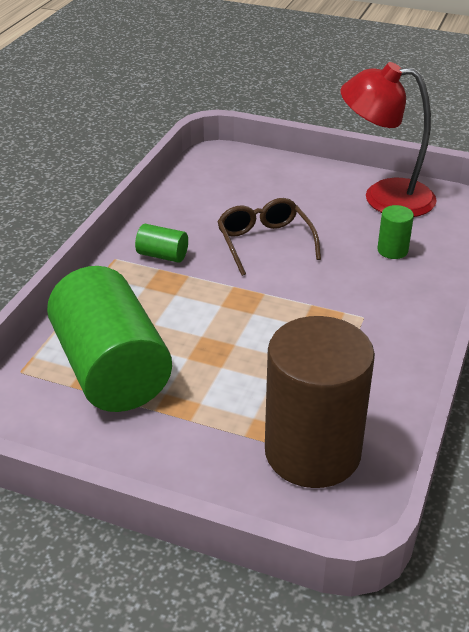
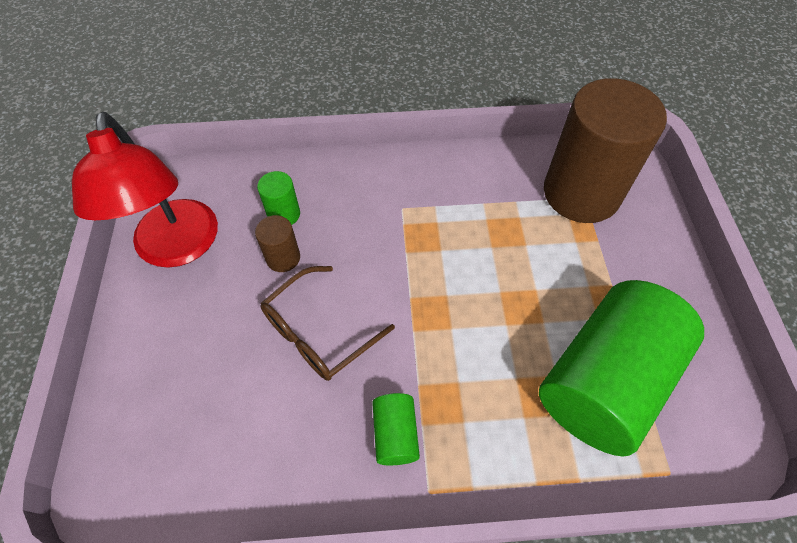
camera: 115 degrees left, 20 degrees up
none -> brown cylinder [255,215,300,272]

